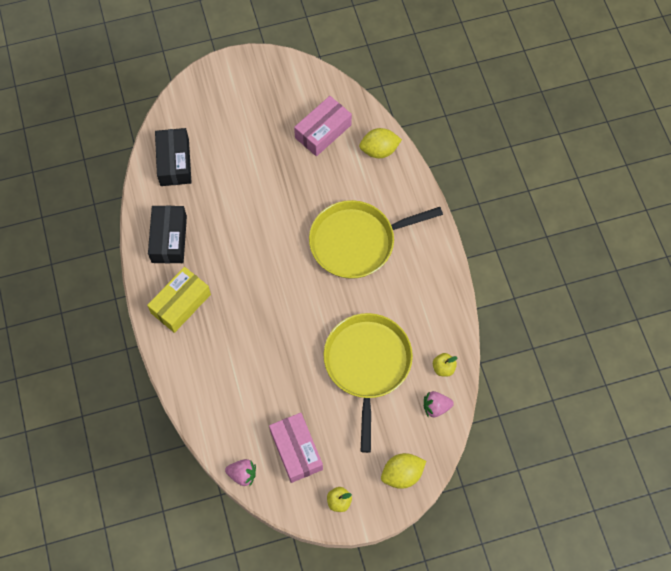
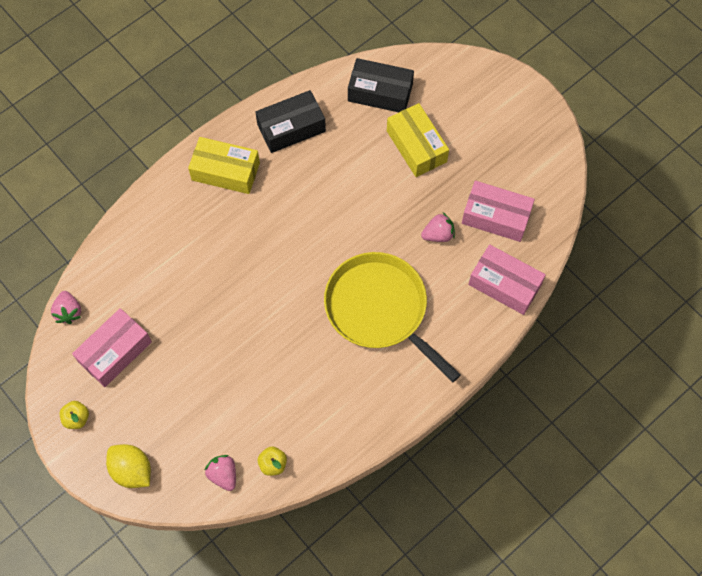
camera: 65 degrees right, 0 degrees up
black box [155,128,192,186] -> black box turned 45 degrees clockwise [348,58,414,112]
yellow pan [324,313,413,453] -> none
yellow lemon [359,128,402,158] -> pink box [468,244,546,315]
none -> yellow box [387,103,449,177]
none -> pink strawberry [421,213,455,242]

